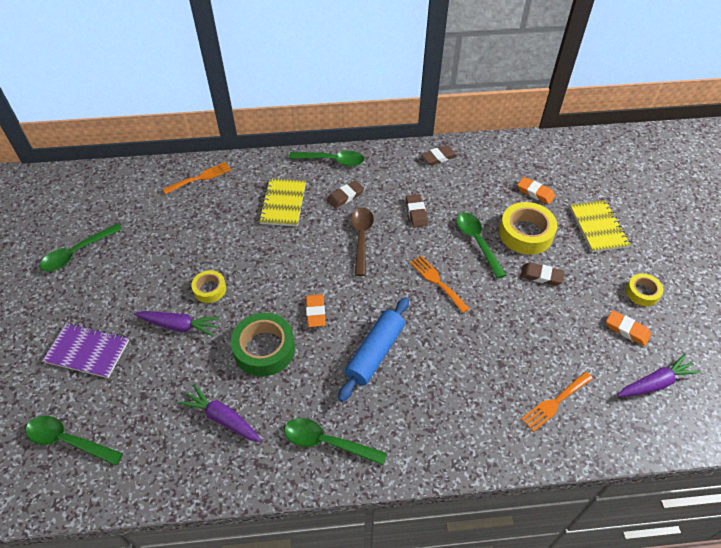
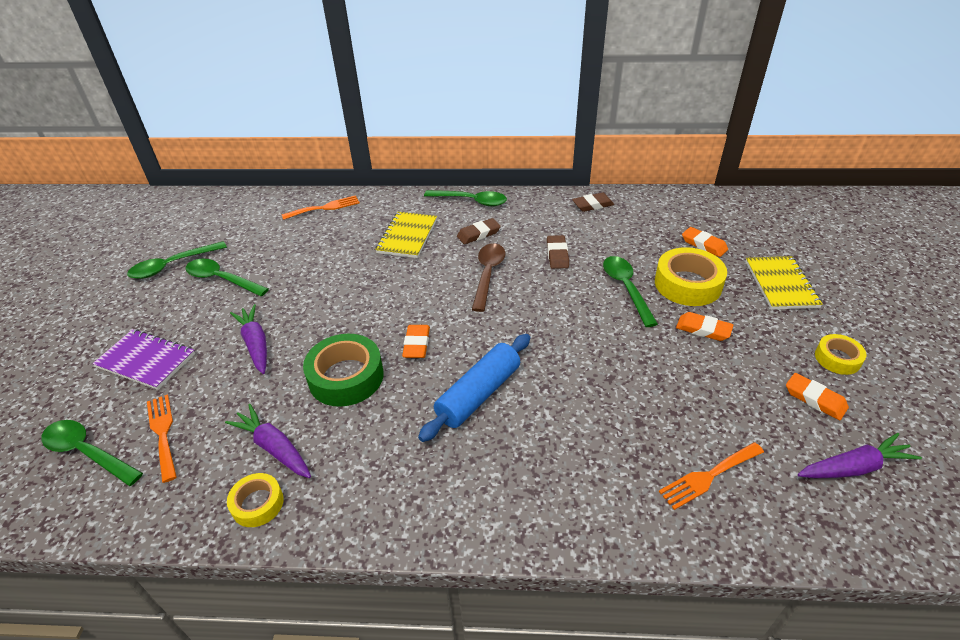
camera: 10 degrees right, 10 degrees down
purple carrot [134,311,220,336] -> purple carrot turned 135 degrees counterclockwise [230,304,267,374]
yellow tape [192,270,226,303] -> yellow tape moved to [227,473,284,527]
green spoon [284,418,387,465] -> green spoon moved to [185,259,269,296]
orange fork [410,255,470,313] -> orange fork moved to [147,394,177,483]
brown eraser [520,262,565,286] -> orange eraser [676,312,733,341]

